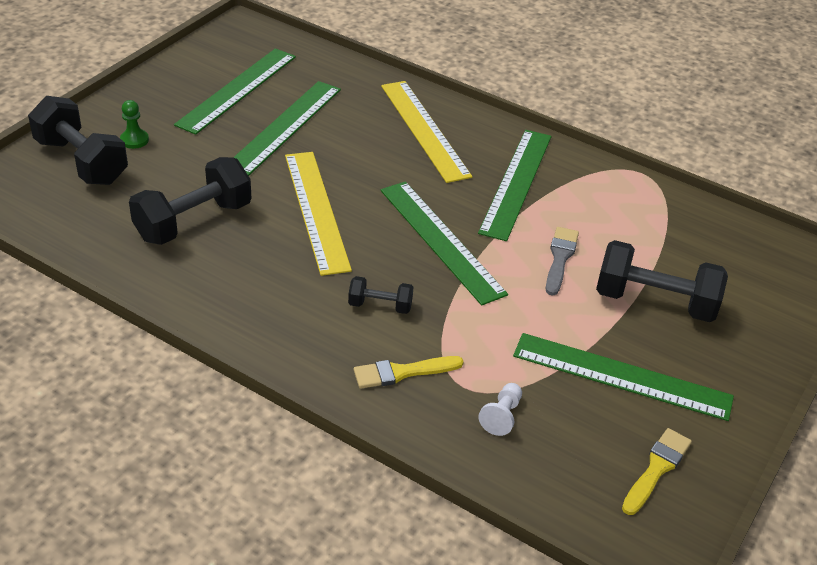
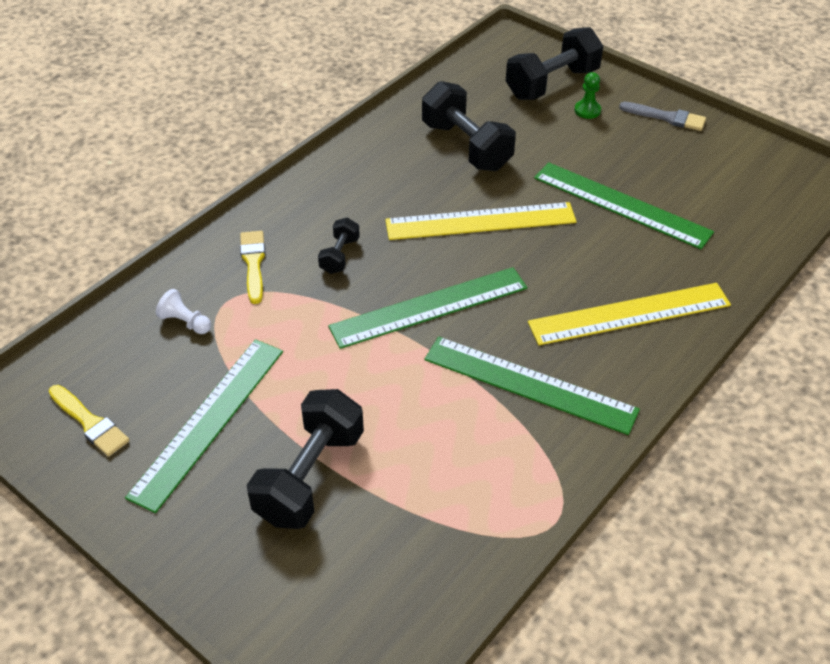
camera: 100 degrees right, 5 degrees up
green ruler [174,48,296,135] -> none
grey brush [546,227,579,296] -> grey brush moved to [619,102,706,131]

